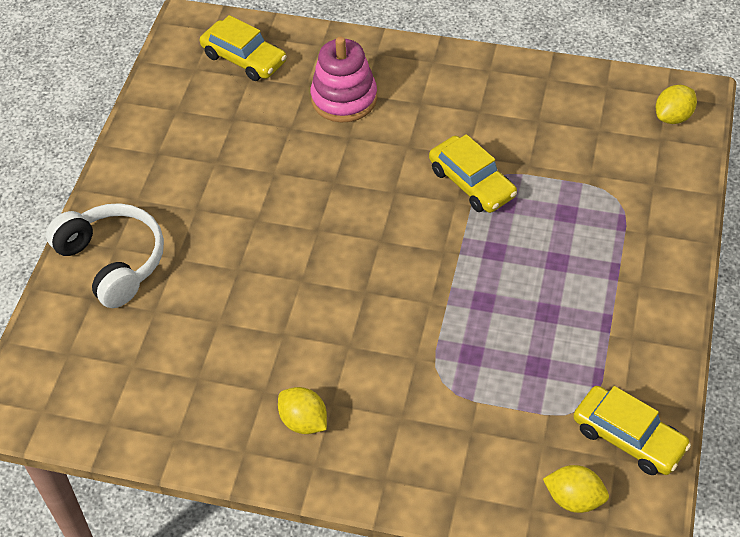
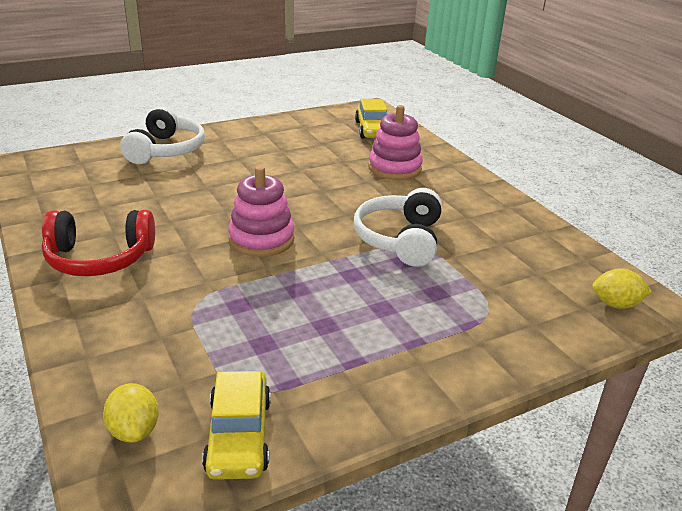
camera: 45 degrees right, 20 degrees down
yellow lemon [278,387,327,434] -> red headphones [42,210,155,276]
yellow car [429,134,517,213] -> white headphones [354,188,442,267]
none -> pink stacking toy [228,166,294,257]

